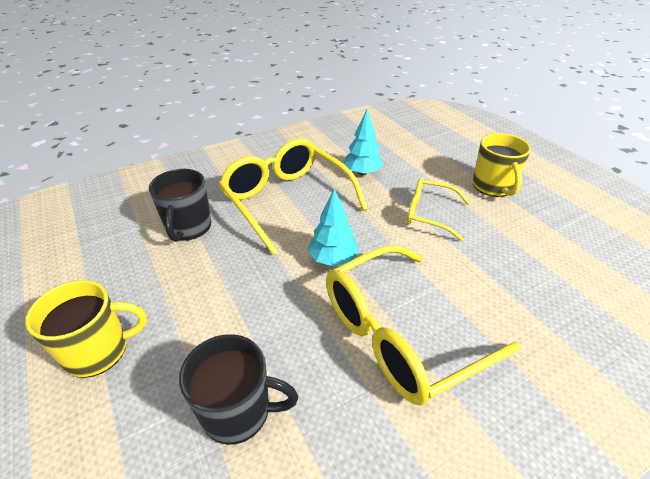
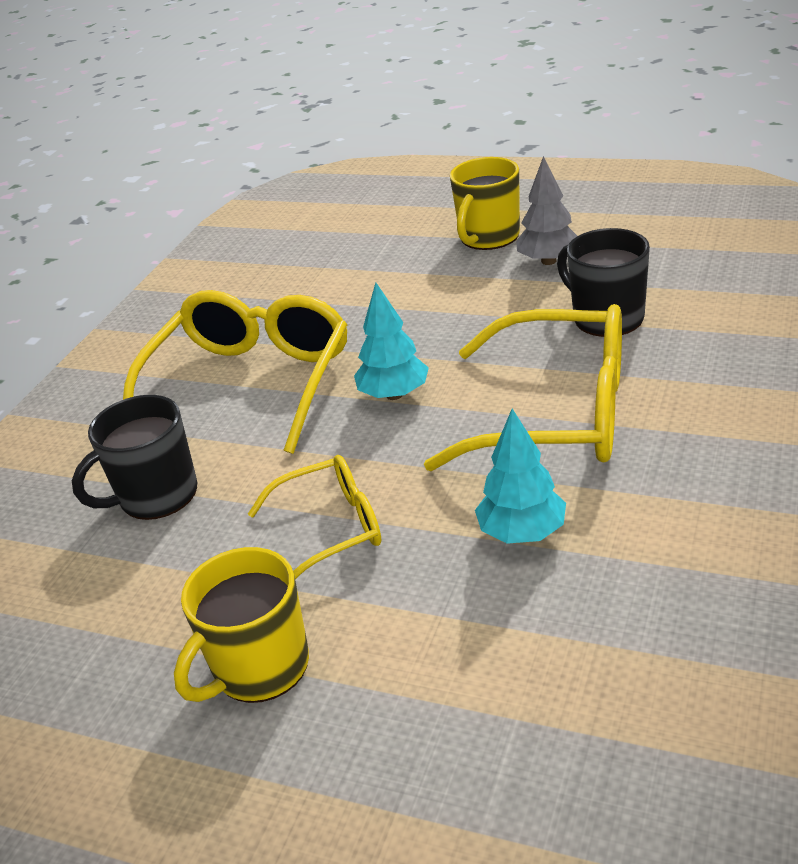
camera: 145 degrees right, 5 degrees down
black mug [179,334,298,445] -> black mug moved to [72,395,197,520]
yellow mug [473,133,531,197] -> yellow mug turned 90 degrees counterclockwise [174,547,309,703]
none -> grey tree [516,156,577,265]

